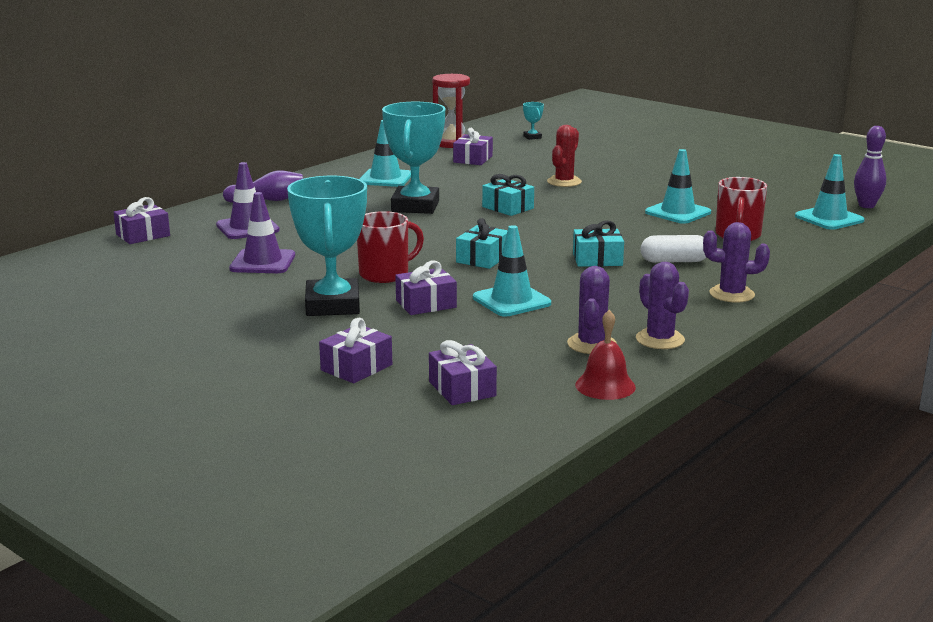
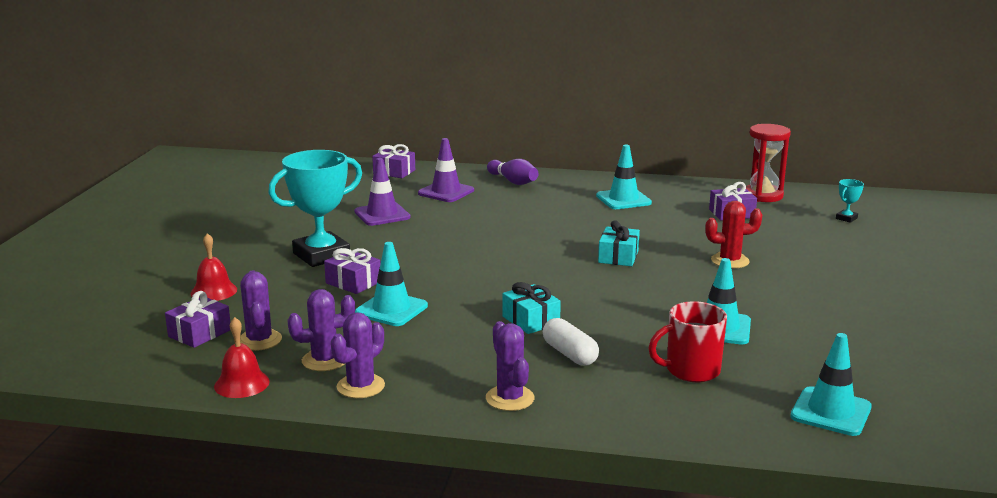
camera: 60 degrees right, 0 degrees up
purple gift [319,318,392,383] -> red bell [190,233,237,301]
red mug [357,211,424,283] -> none
turquoise trophy [382,102,445,214] -> none
turquoise gift [456,218,508,269] -> none
purple bowling pin [854,126,886,208] -> none
none -> purple cactus [240,271,282,351]

